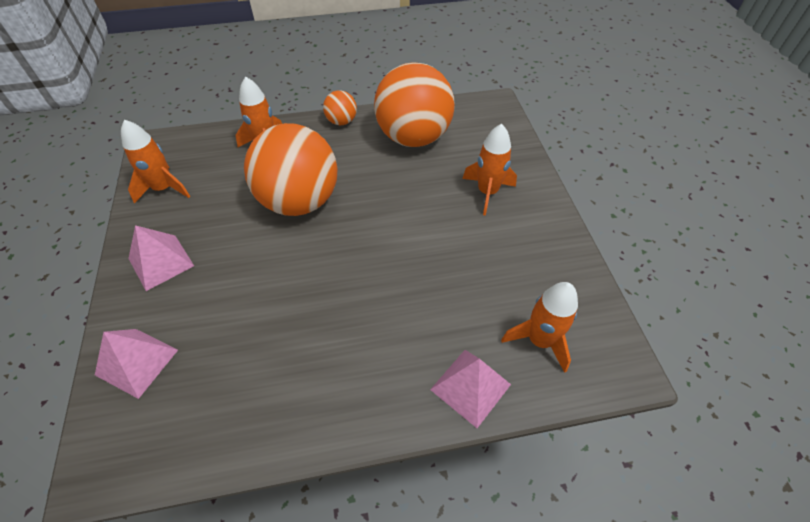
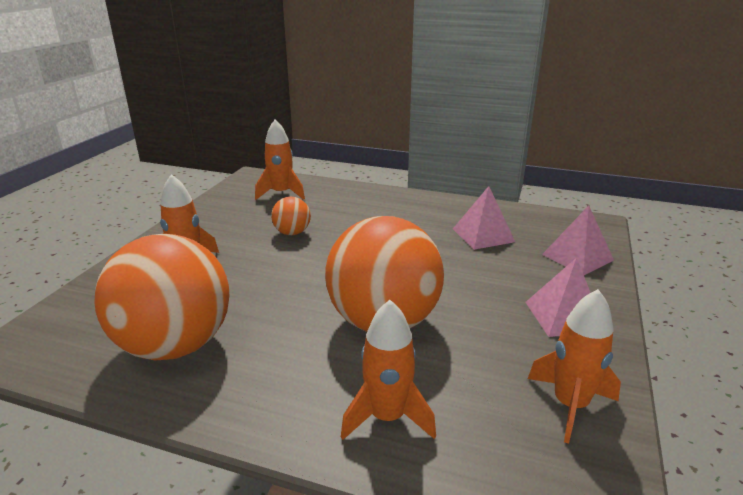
camera: 150 degrees left, 25 degrees down
orange ball [323,90,357,125] -> orange ball moved to [271,197,311,235]
pink pyramid [430,350,511,428] -> pink pyramid moved to [453,186,515,250]

